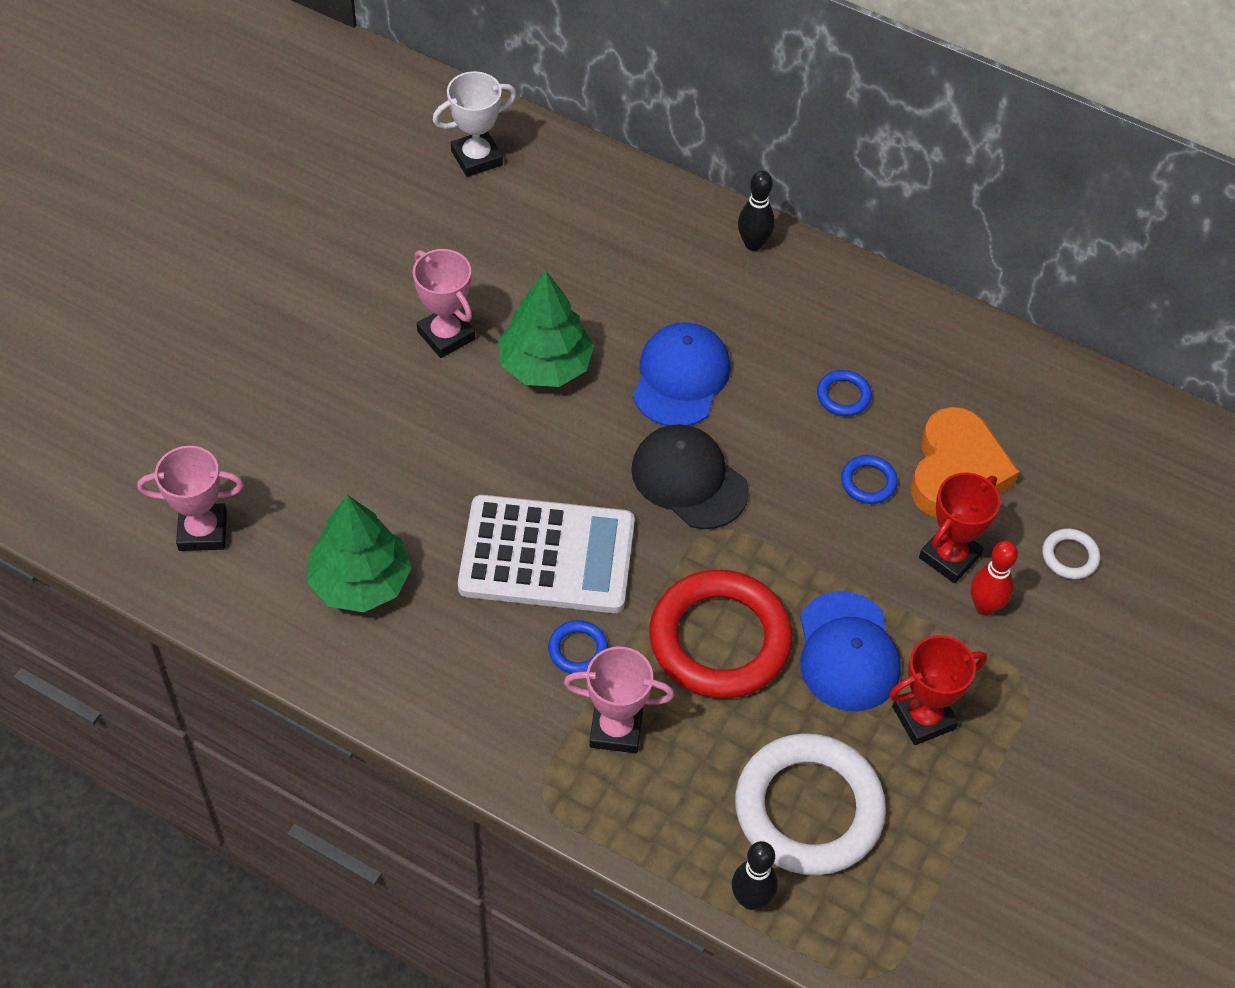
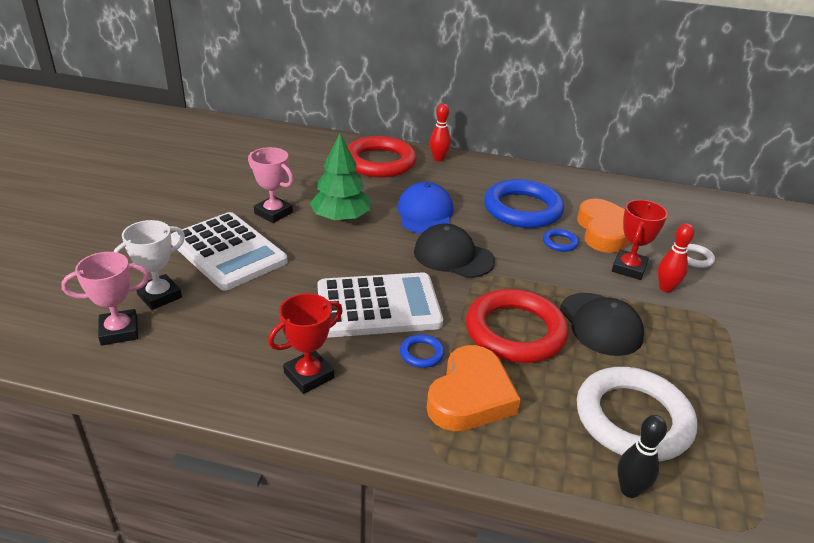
camera: 15 degrees left, 20 degrees down
green tree [307,495,412,612] -> none
white trophy [433,71,517,177] -> white trophy moved to [114,220,185,310]
pink trophy [564,647,674,753] -> orange heart [427,345,521,431]
black bowling pin [738,171,775,251] -> red bowling pin [430,103,451,162]
blue cap [800,591,901,711] -> black cap [560,293,644,356]
blue ring [817,370,872,416] -> blue ring [484,179,564,228], size x2.39
red trophy [889,635,987,745] -> red trophy moved to [268,293,343,394]
none -> white calculator [171,212,287,290]
none -> red ring [347,136,416,178]

